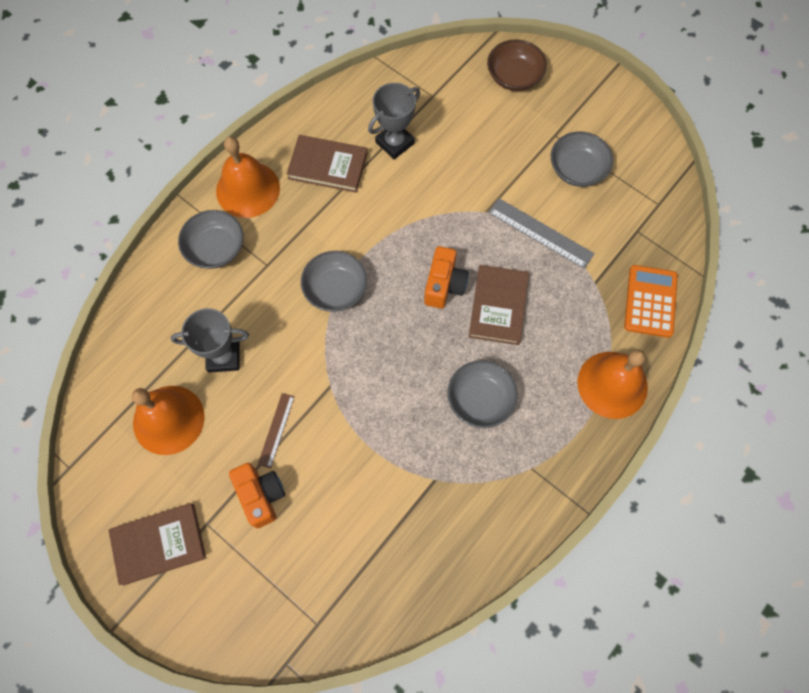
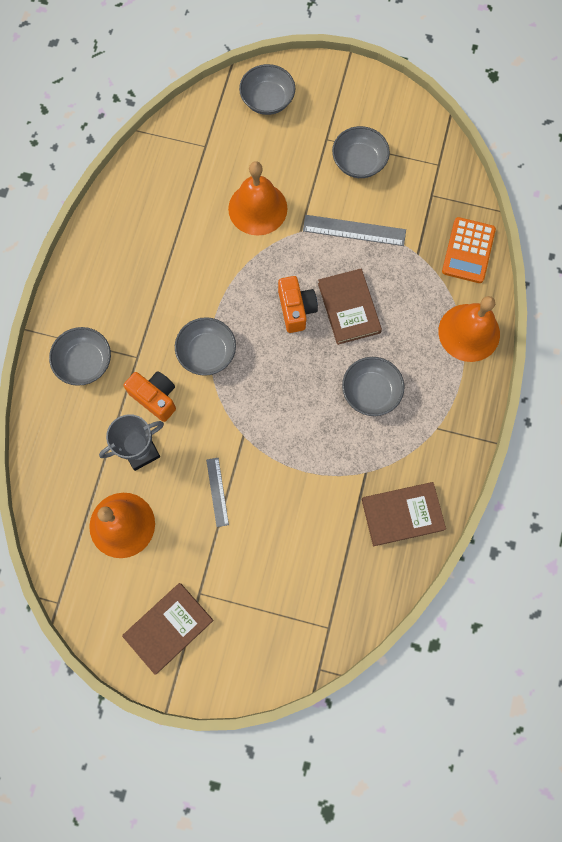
camera: 25 degrees left, 5 degrees up
orange bell [216,137,280,218] -> orange bell moved to [228,161,287,235]
orange camera [229,463,285,529] -> orange camera moved to [123,371,176,422]
brown ruler [258,393,295,469] -> grey ruler [206,458,229,527]
brown book [287,135,368,193] -> brown book moved to [362,482,446,546]
grey trophy [368,83,420,159] -> none
brown bowl [487,39,547,91] -> grey bowl [239,64,295,115]
orange calculator [624,265,678,338] -> orange calculator turned 150 degrees counterclockwise [442,217,496,283]

